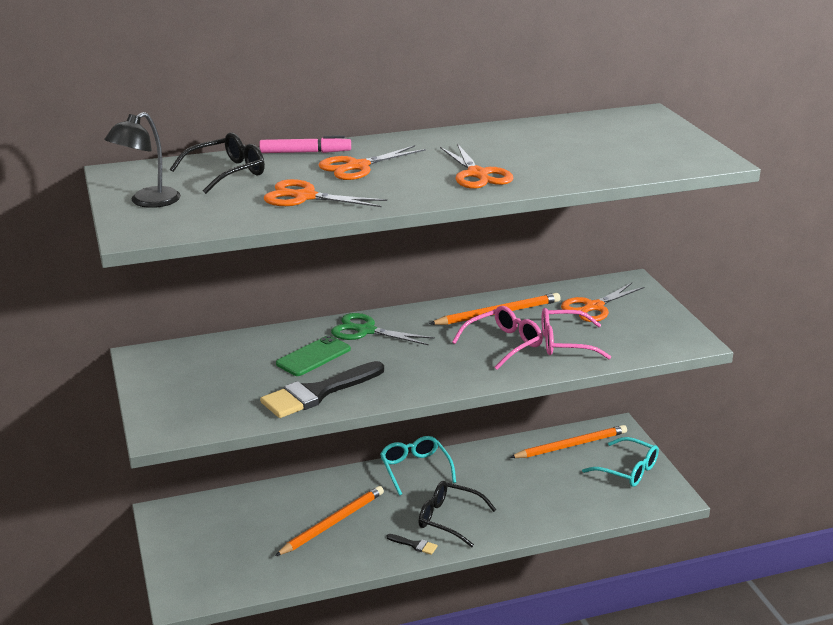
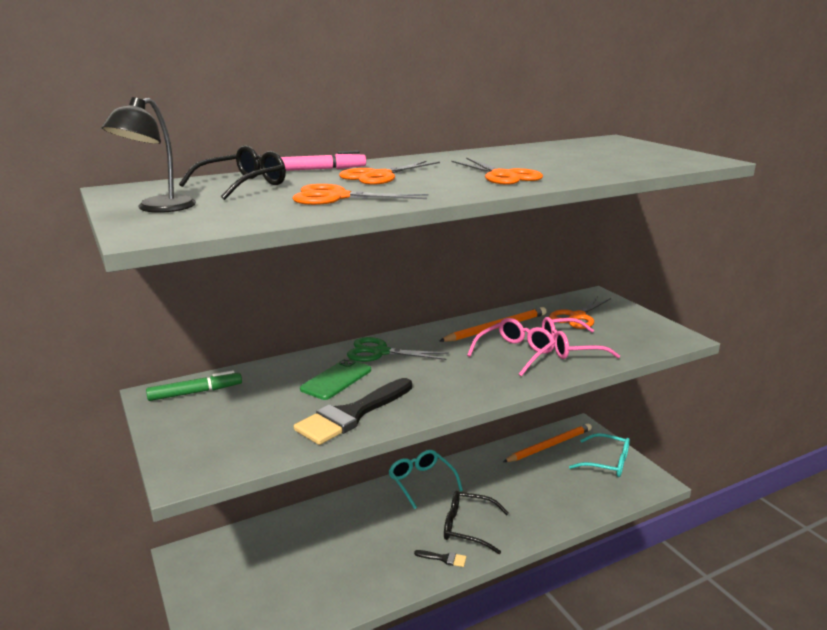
camera: 10 degrees left, 5 degrees down
orange pencil [275,486,384,556] -> none
none -> green marker [146,370,242,401]

